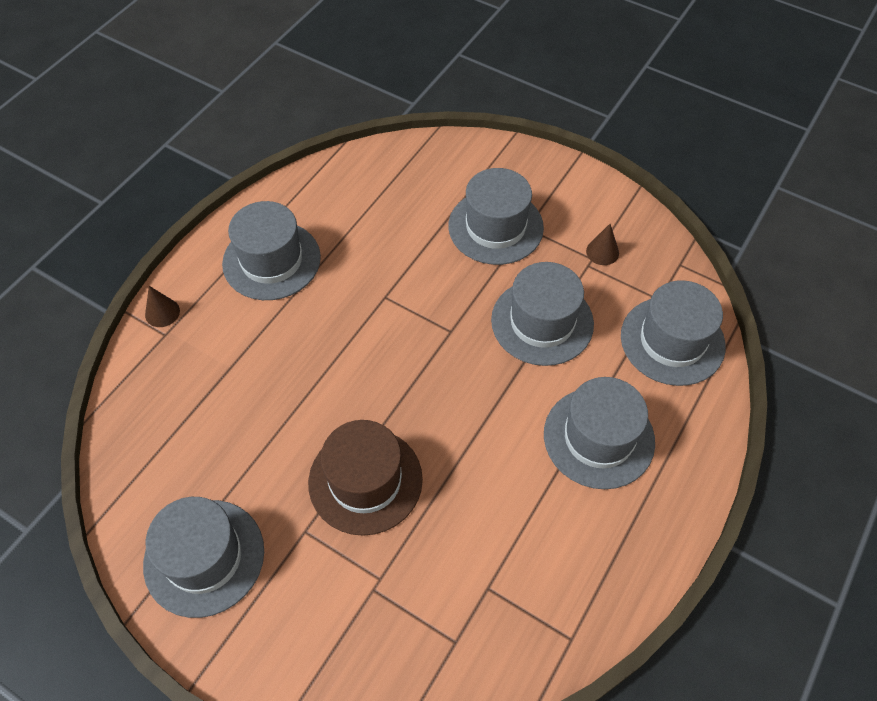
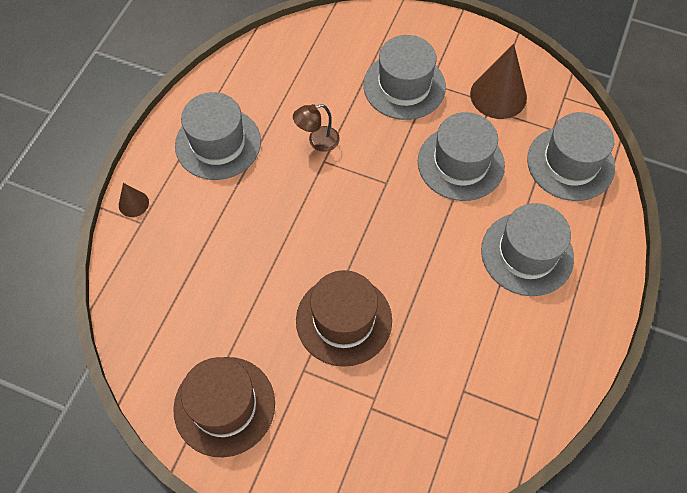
camera: 10 degrees left, 5 degrees up
grey hat [143,497,264,618] -> brown hat [173,357,275,457]
brown cone [586,224,619,265] -> brown cone [470,44,527,119], size x2.01
none -> brown lamp [293,104,340,152]

